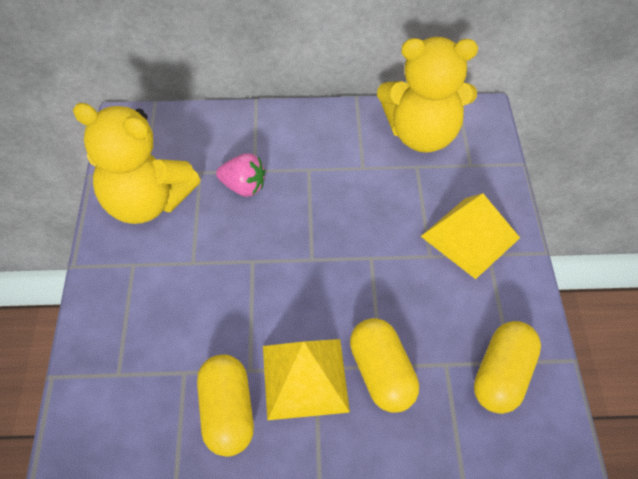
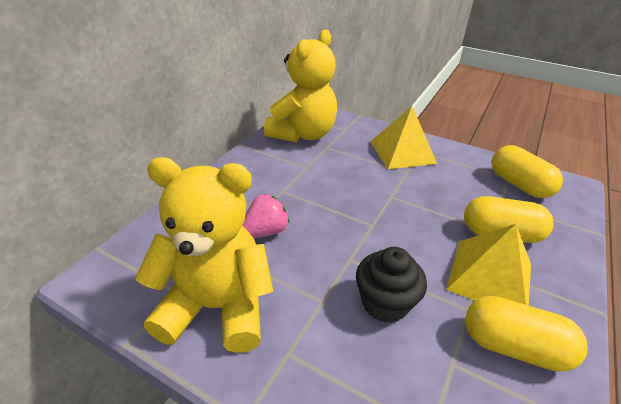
camera: 60 degrees left, 15 degrees down
yellow teddy bear [73,103,200,224] -> yellow teddy bear turned 135 degrees counterclockwise [135,157,273,353]
none -> black cupcake [356,247,427,323]

